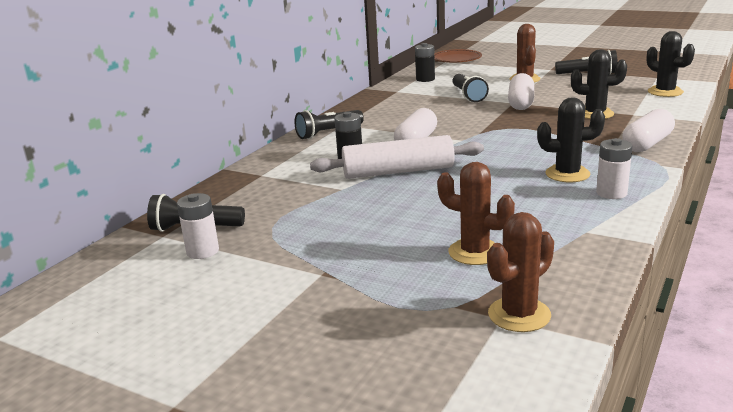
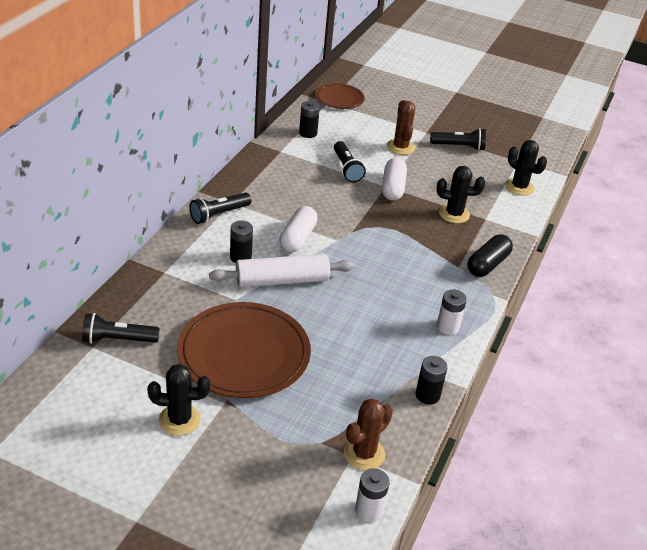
camera: 10 degrees left, 15 degrees up
white battery [177,193,219,259] -> white battery moved to [355,468,390,522]
brown cactus [437,162,515,265] -> none
black cactus [537,97,605,182] -> black cactus moved to [147,364,210,436]
white capsule [622,109,675,152] -> black capsule [467,234,513,277]
none -> brown plate [177,302,311,398]
none -> black battery [415,356,448,404]

